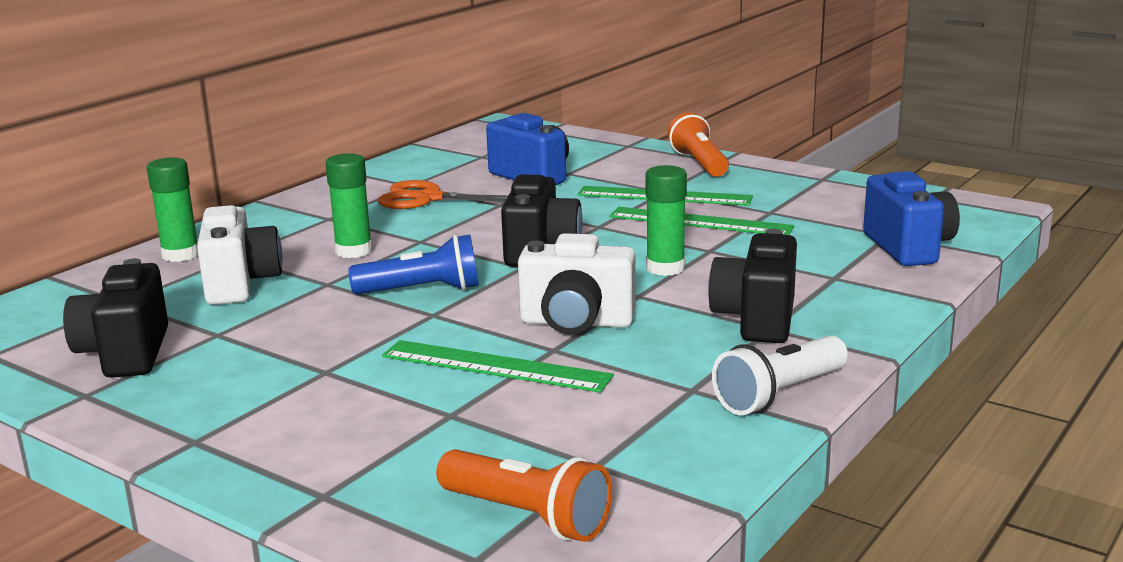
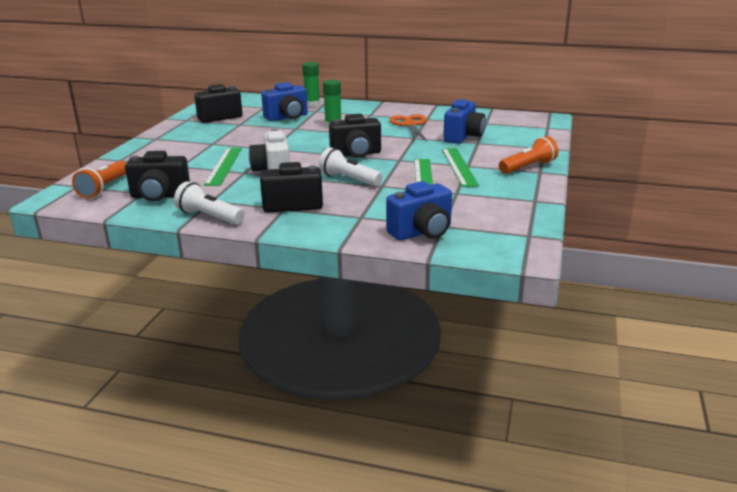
camera: 70 degrees right, 5 degrees up
white camera [197,205,283,305] -> blue camera [261,82,308,121]
blue flashlight [348,234,479,294] -> none
green glue stick [646,165,687,276] -> white flashlight [319,147,383,186]
none -> black camera [125,151,190,201]

